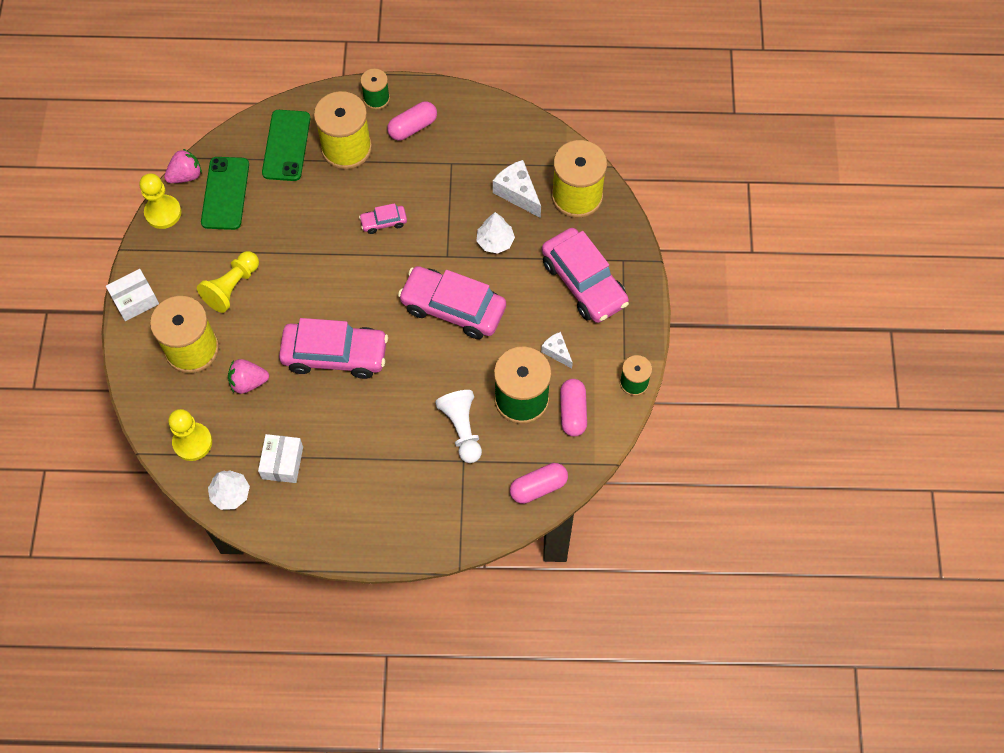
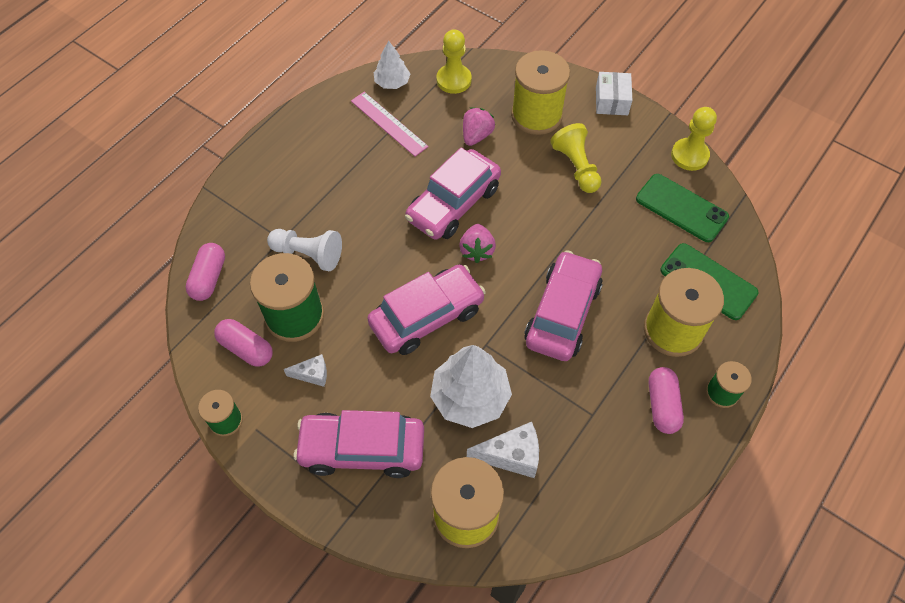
camera: 125 degrees right, 5 degrees down
pink strawberry [164,149,202,183] -> pink strawberry moved to [459,224,496,263]
white box [258,434,303,483] -> pink ruler [351,92,429,156]
pink car [359,203,407,234] -> pink car [524,250,603,361], size x2.18
white tree [477,212,515,254] -> white tree [430,345,512,428], size x1.74

